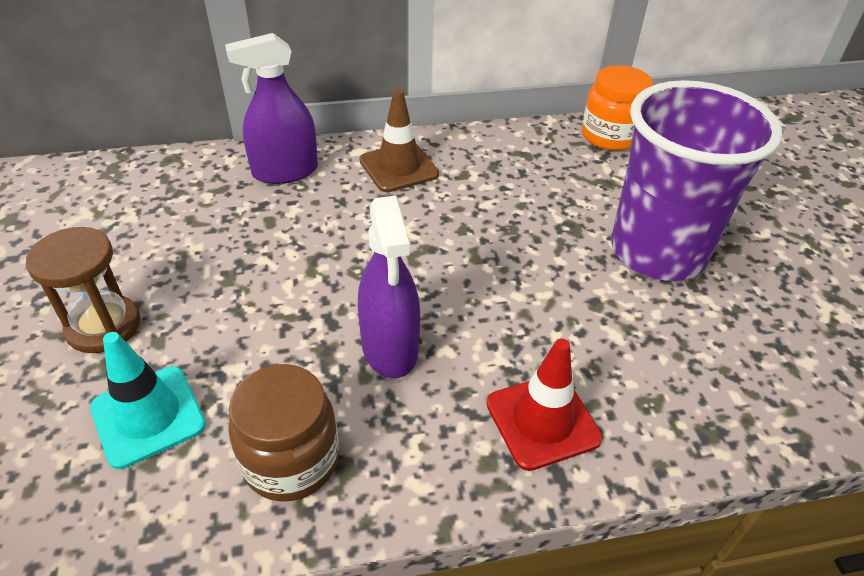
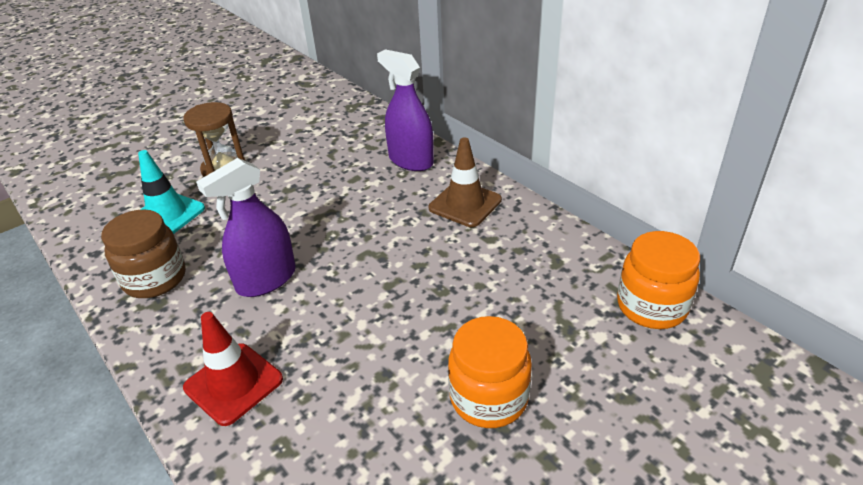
camera: 65 degrees right, 5 degrees down
purple cup [611,80,783,281] -> orange jar [448,316,532,428]

